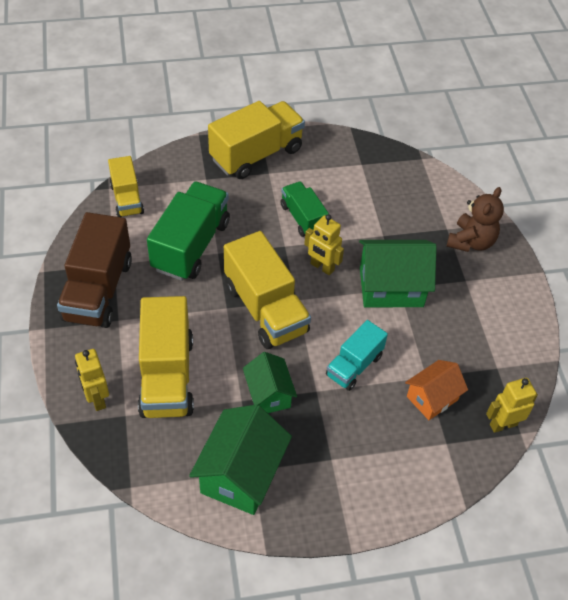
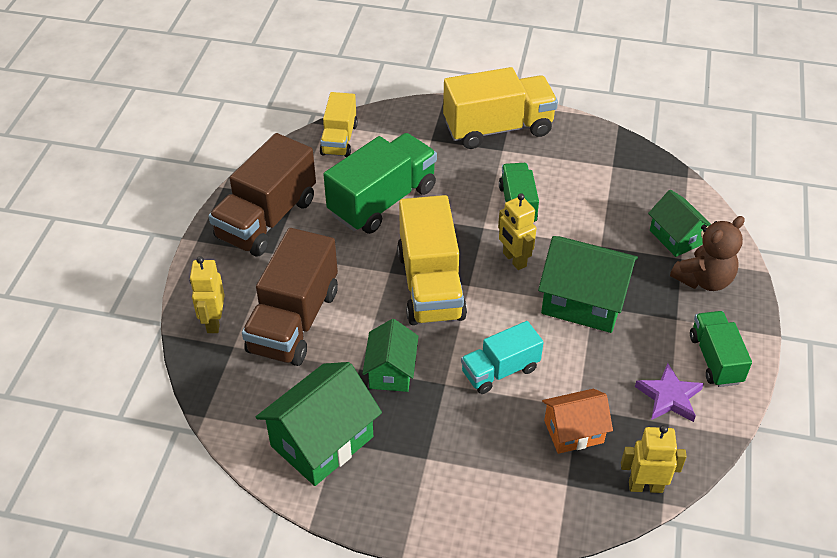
camera: 25 degrees right, 5 degrees down
yellow truck [138,296,194,418] -> brown truck [242,228,338,366]
none -> purple star [635,363,704,422]
none -> green house [648,190,711,257]
none -> green truck [690,311,752,387]

